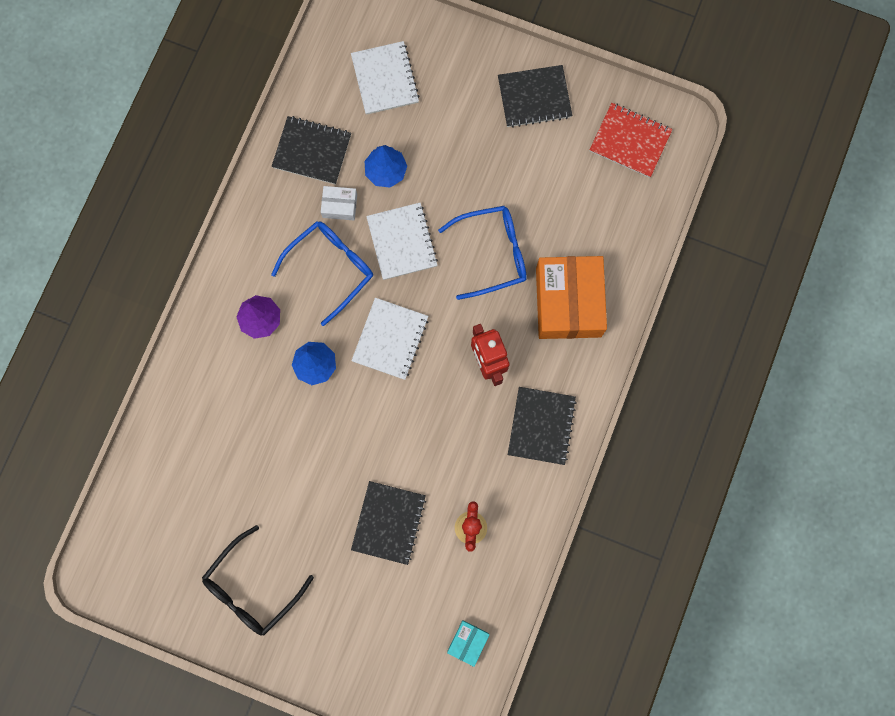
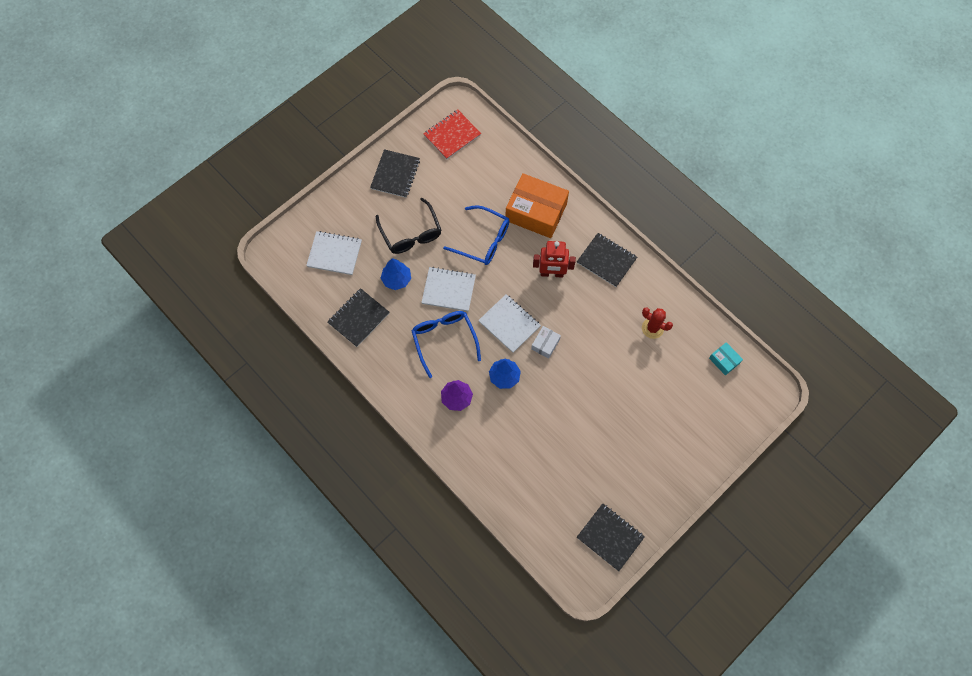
camera: 65 degrees left, 10 degrees down
black glasses [202,525,314,635] -> black glasses moved to [376,198,441,254]
white box [321,186,357,220] -> white box moved to [531,326,561,359]
black notebook [351,481,426,565] -> black notebook moved to [577,503,645,571]
blue glasses [438,206,527,300] -> blue glasses turned 105 degrees clockwise [443,205,509,265]

